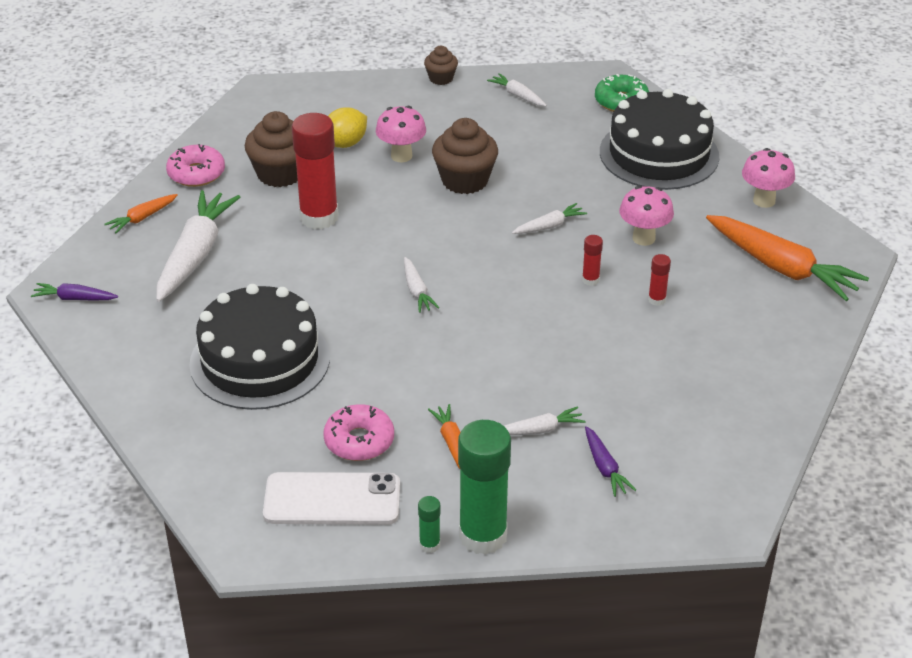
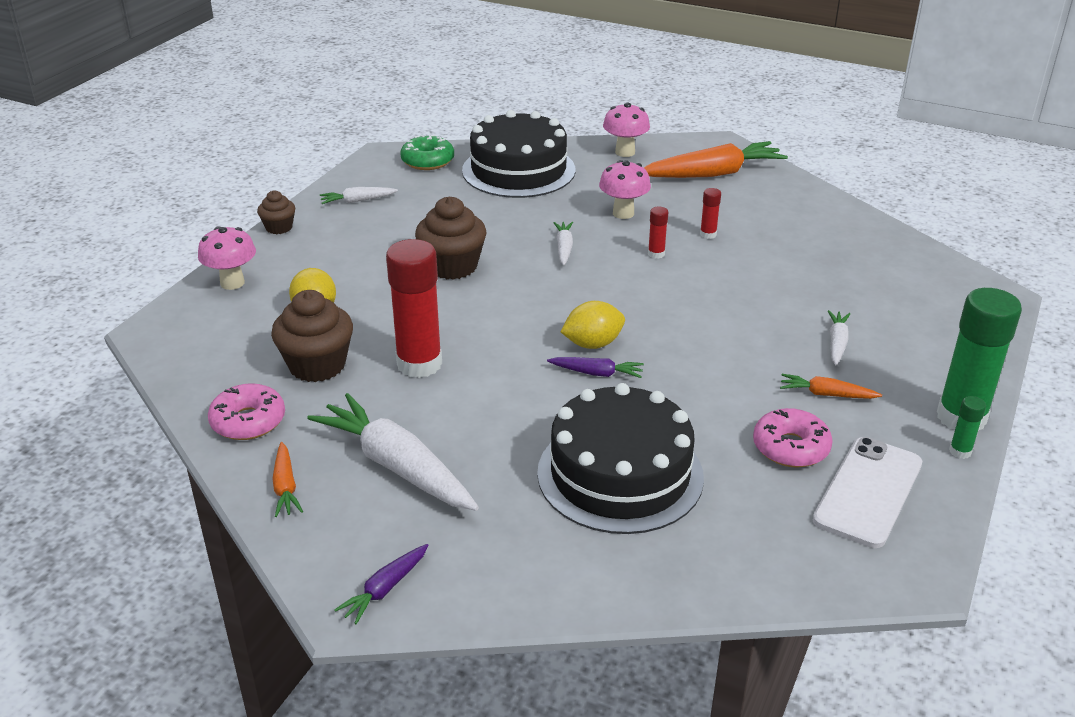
camera: 60 degrees left, 5 degrees down
pink mushroom [376,106,426,162] -> pink mushroom moved to [198,226,256,290]
white carrot [404,257,439,313] -> yellow lemon [560,301,625,349]
purple carrot [585,426,636,497] -> purple carrot moved to [547,357,644,378]

